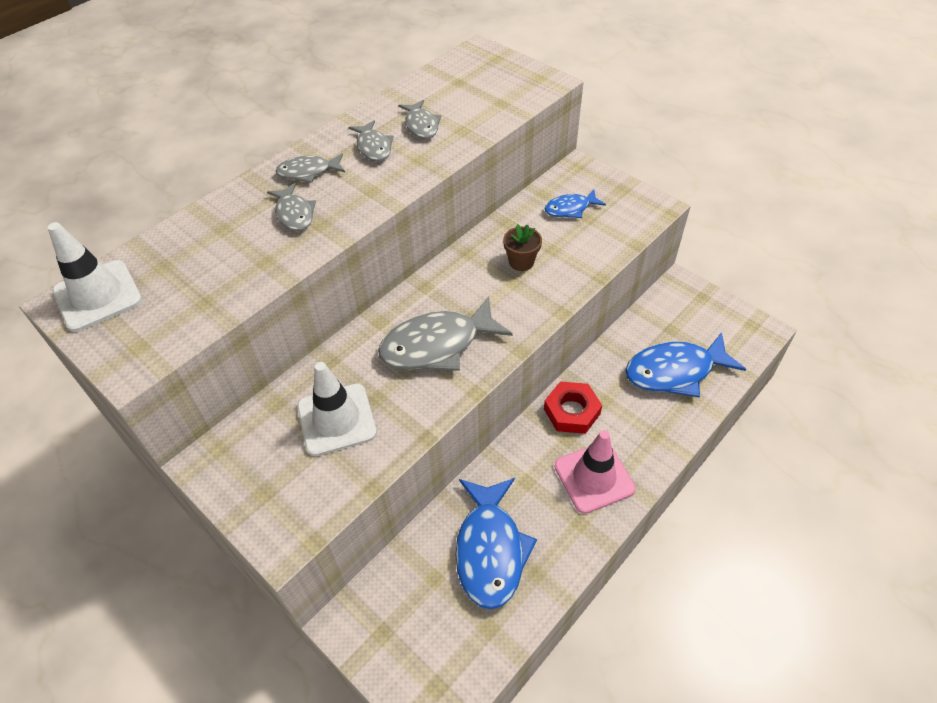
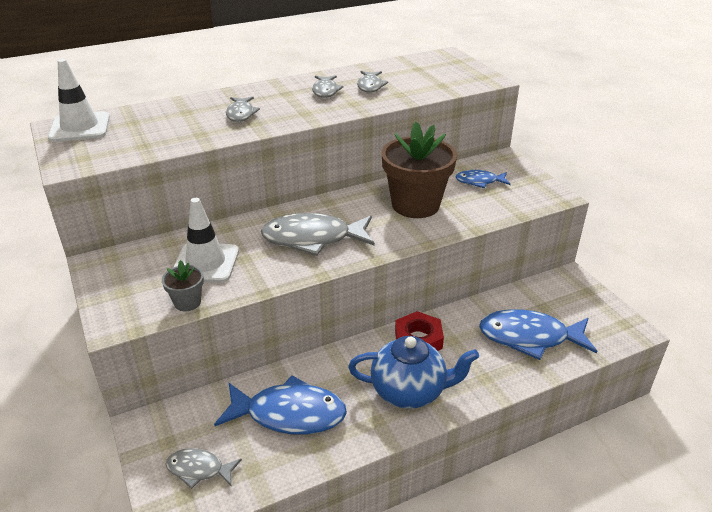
camera: 20 degrees right, 15 degrees down
grey fish [276,153,345,183] -> grey fish moved to [166,448,242,489]
blue fish [455,478,537,609] -> blue fish turned 105 degrees counterclockwise [214,375,347,435]
brown flower pot [503,224,542,271] -> brown flower pot [382,122,457,218], size x2.18
pink traffic cone [554,430,636,514] -> blue teapot [348,336,479,409]
none -> grey flower pot [162,260,204,311]

